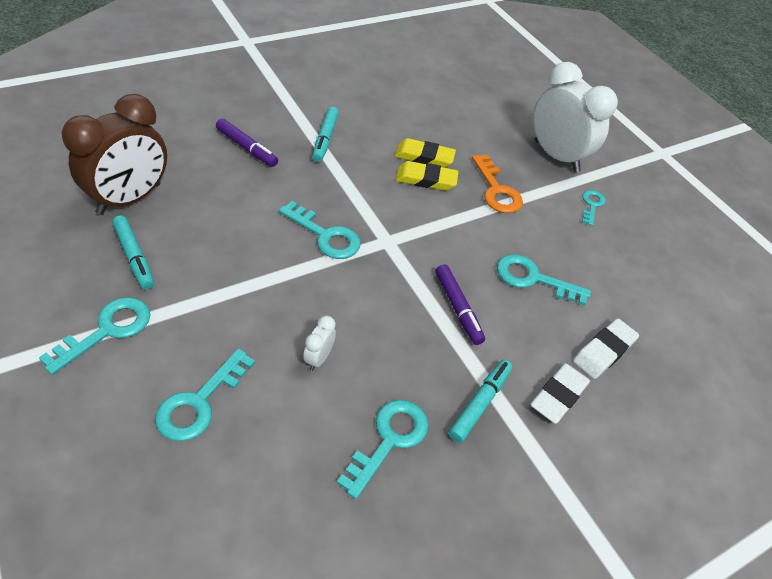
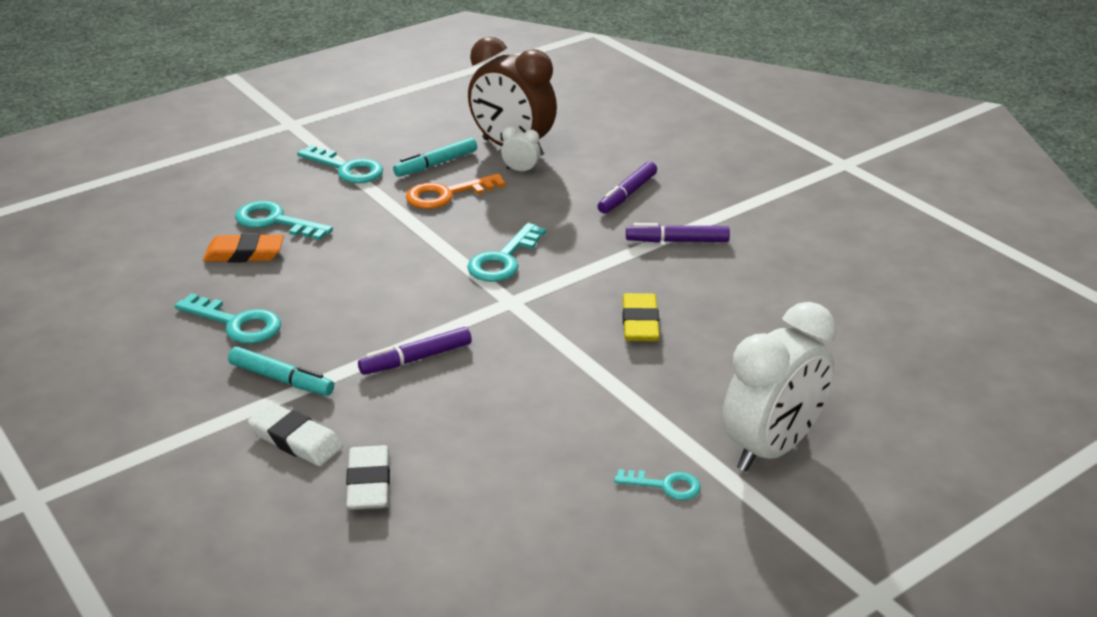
camera: 90 degrees right, 15 degrees down
white clock [303,316,336,371] -> white clock moved to [501,127,540,173]
turquoise marker [312,107,339,162] -> purple marker [626,223,730,243]
yellow eraser [394,138,456,168] -> none
orange key [472,155,523,213] -> orange key moved to [406,174,506,209]
turquoise key [497,254,591,306] -> none
white eraser [573,318,639,379] -> white eraser turned 45 degrees clockwise [346,445,390,510]
none -> orange eraser [203,233,284,263]

